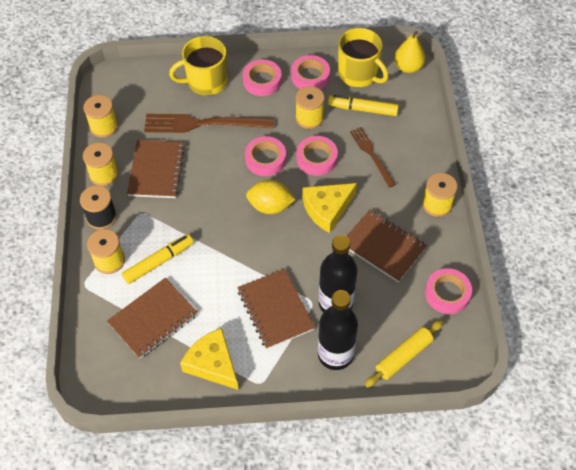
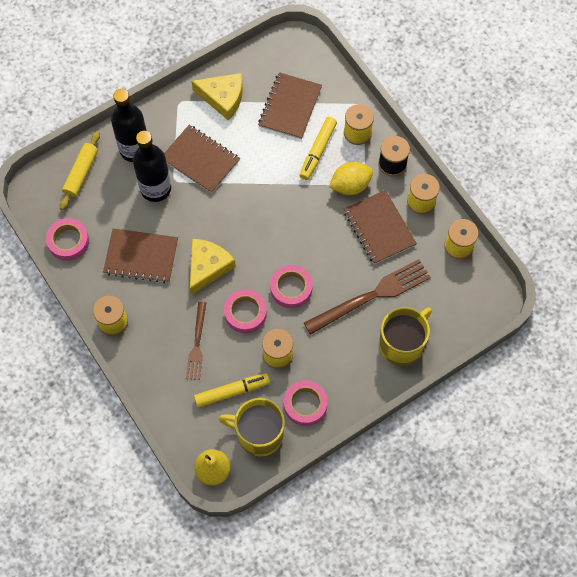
camera: 150 degrees right, 10 degrees up
pink tape [243,59,282,96] -> none
yellow lemon [246,180,296,214] -> yellow lemon moved to [329,162,373,195]
brown fork [350,127,396,188] -> brown fork turned 60 degrees clockwise [186,301,207,380]

